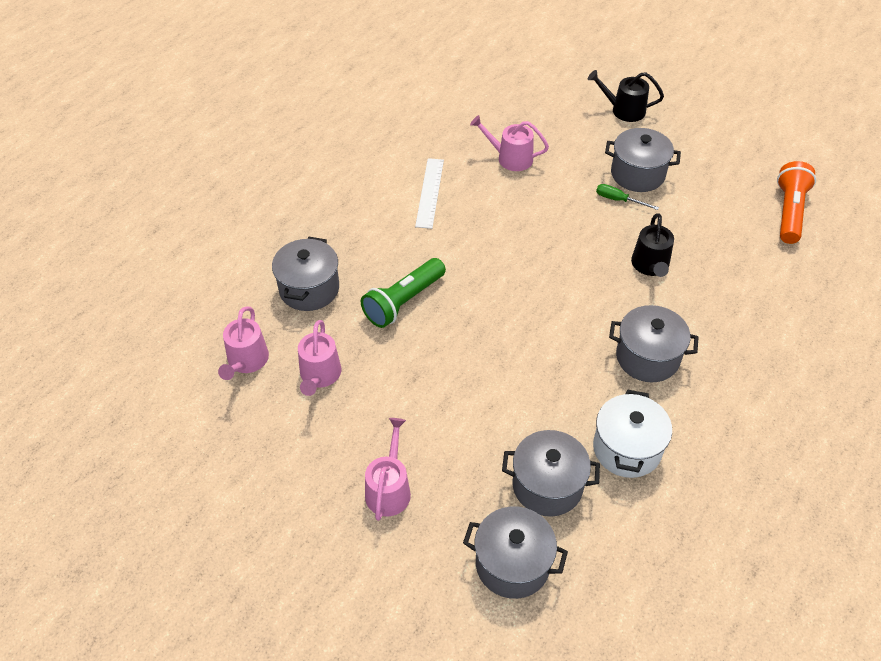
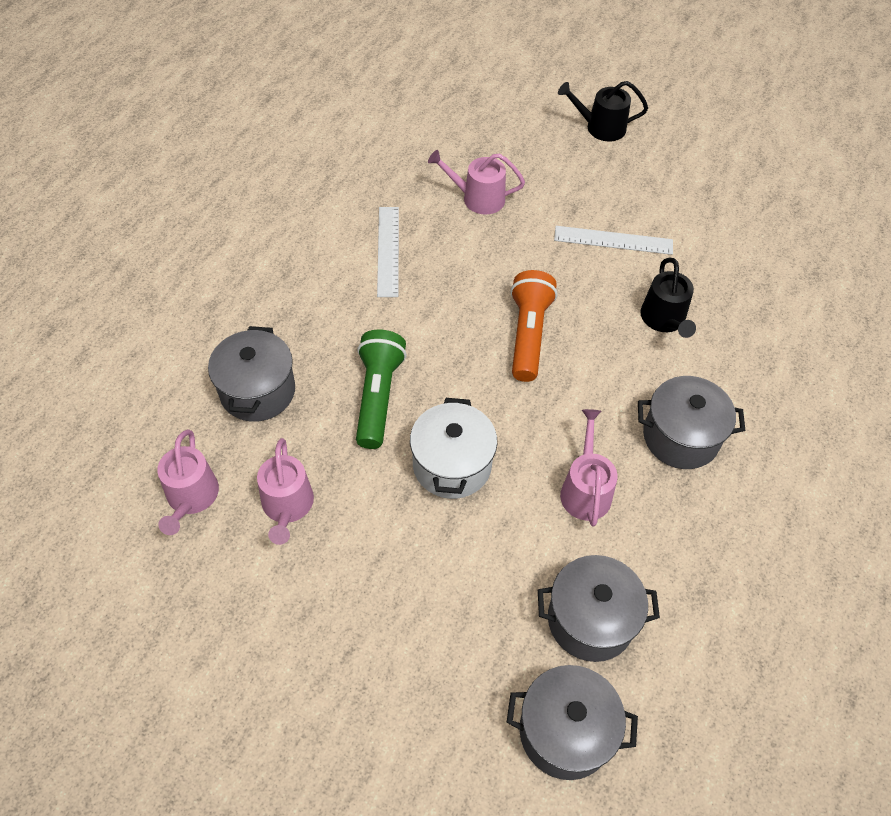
camera: 10 degrees left, 5 degrees up
green flashlight [361,258,446,328] -> green flashlight turned 150 degrees clockwise [356,329,407,449]
pink watering can [365,418,411,521] -> pink watering can moved to [560,409,618,526]
white pot [593,390,672,478] -> white pot moved to [410,398,497,499]
green screwdriver [596,184,659,210] -> white ruler [554,226,673,255]
grey pot [605,128,681,192] -> none
orange flashlight [777,161,816,244] -> orange flashlight moved to [510,270,557,382]

